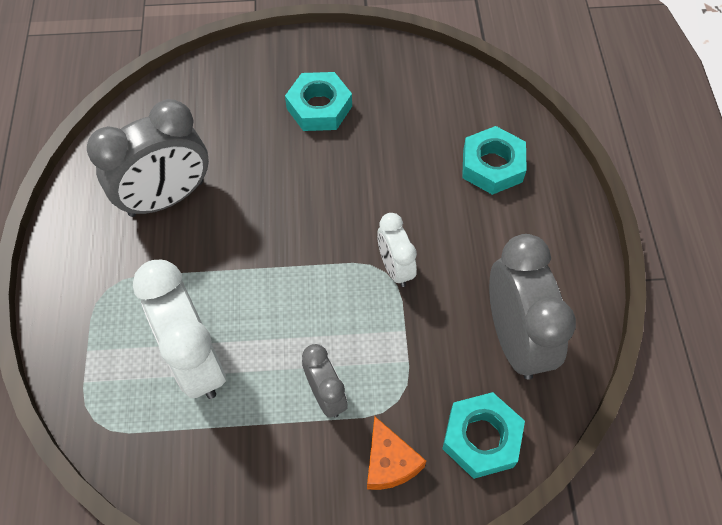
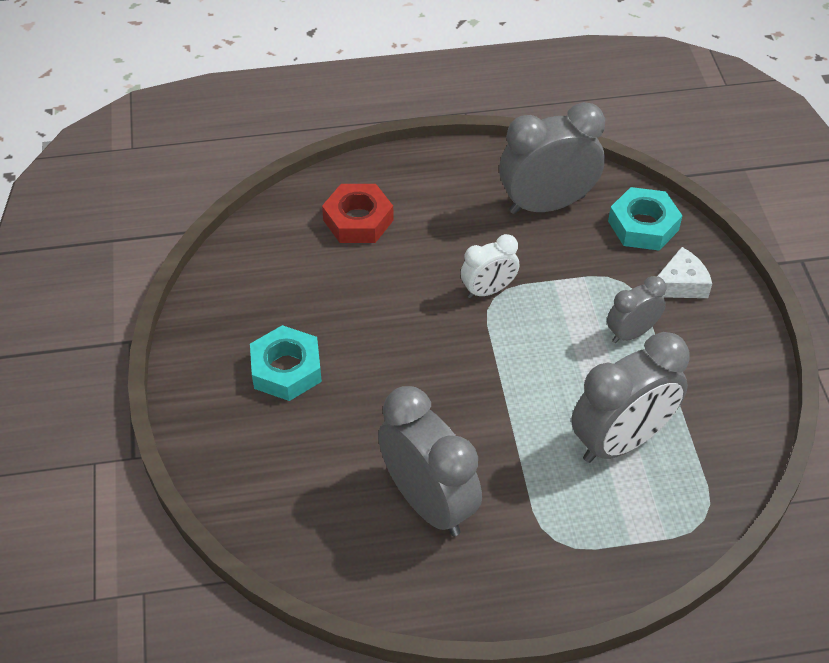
camera: 95 degrees left, 10 degrees down
white clock [133,260,226,399] -> grey clock [571,332,690,463]
orange cheese [367,417,426,490] -> white cheese [658,247,712,298]
turquoise nut [462,126,527,195] -> red nut [322,184,394,243]

